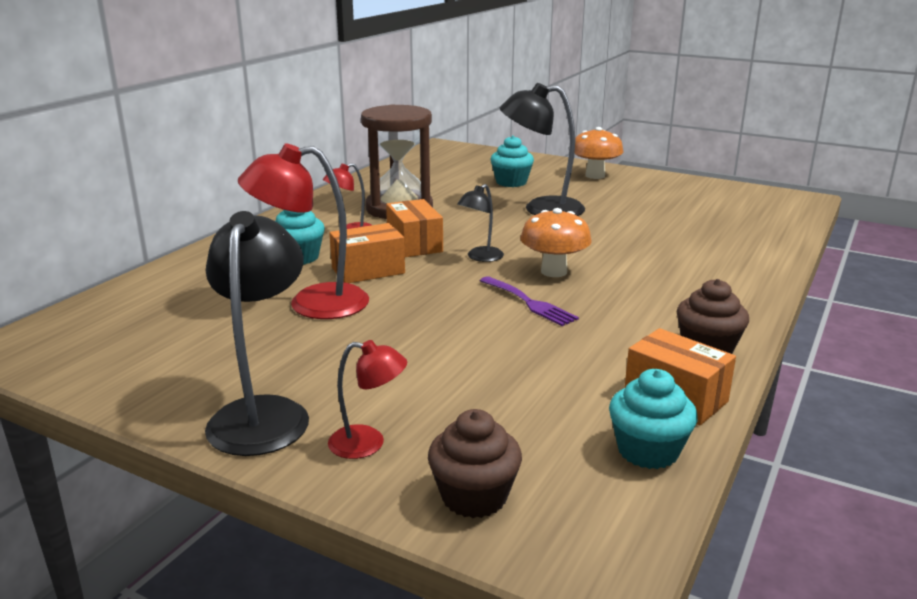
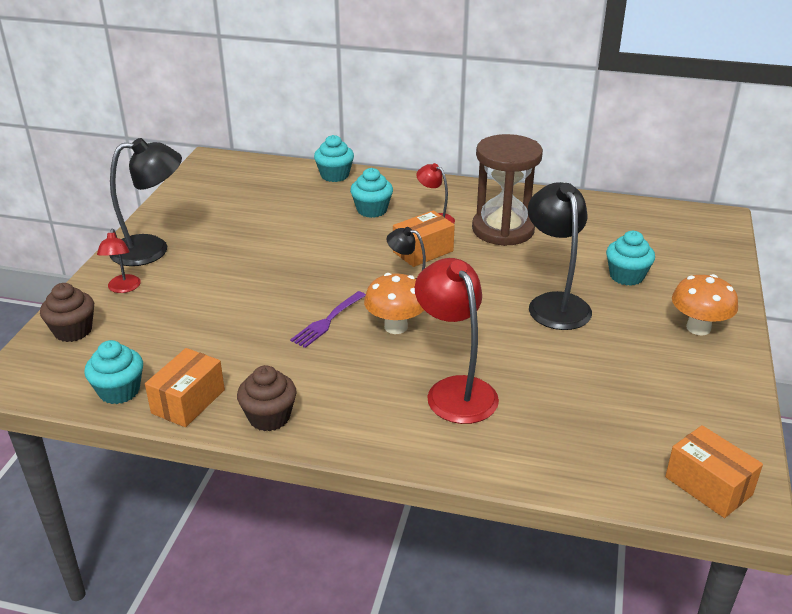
camera: 75 degrees right, 10 degrees up
red lamp [238,143,369,319] -> red lamp moved to [415,258,499,424]
orange box [329,223,405,283] -> orange box moved to [665,425,763,518]
none -> turquoise cupcake [314,135,354,182]

